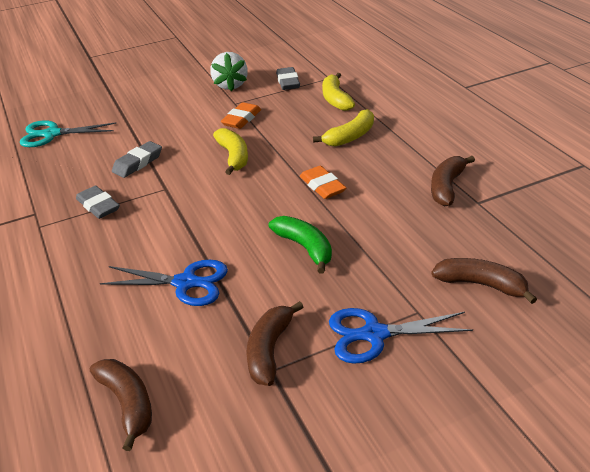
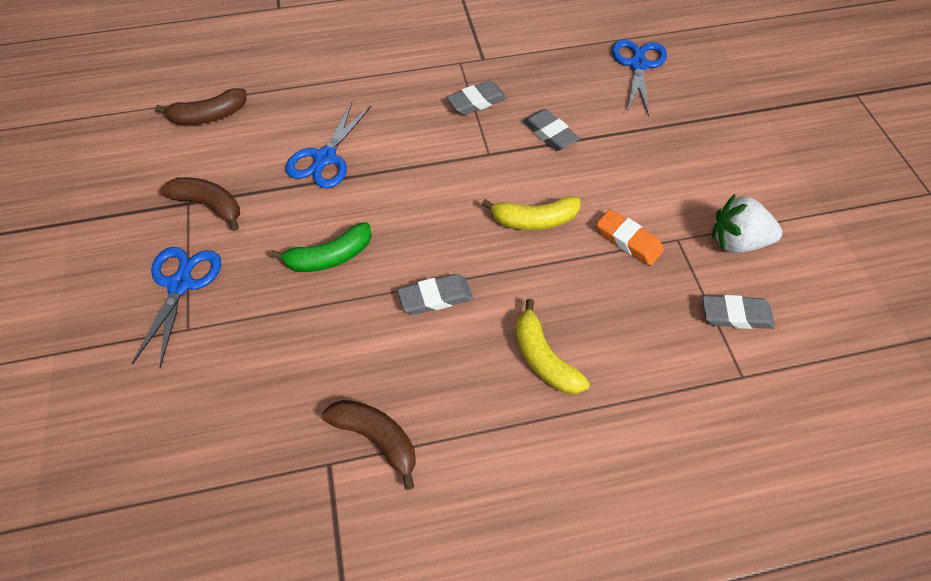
camera: 100 degrees right, 20 degrees up
turquoise scissors [20,120,116,147] -> blue scissors [612,39,667,116]
orange eraser [300,166,346,199] -> grey eraser [398,274,473,315]
yellow banana [322,73,355,111] -> none
brown banana [431,258,537,304] -> none

